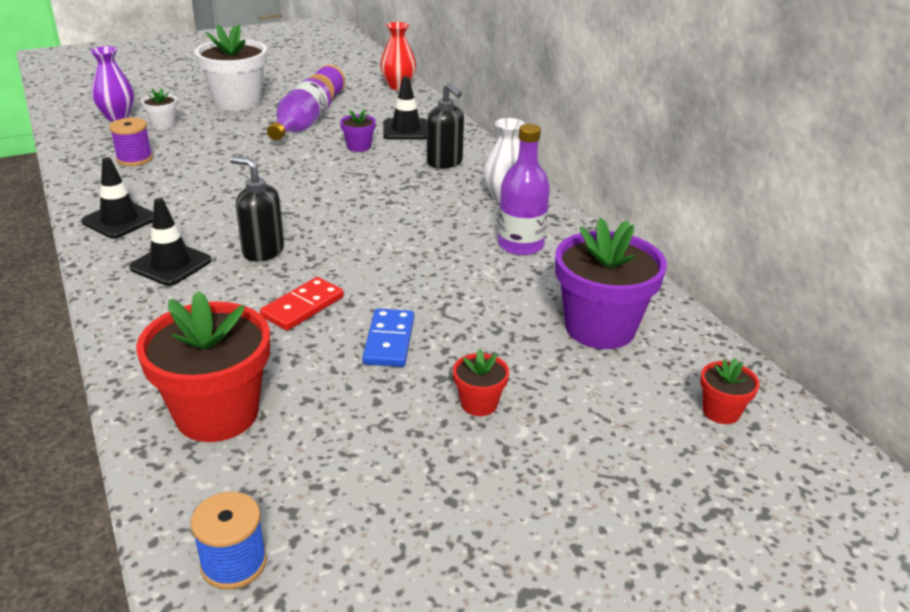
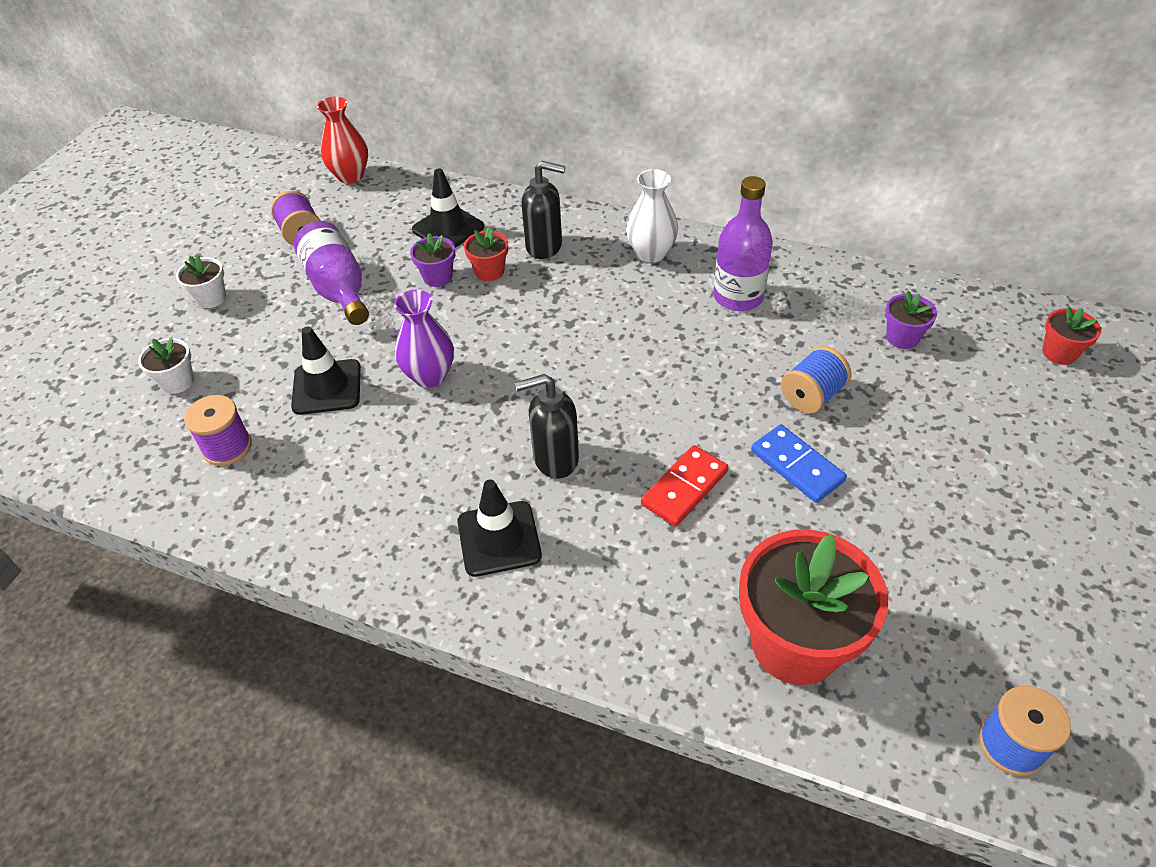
camera: 40 degrees left, 15 degrees up
black traffic cone [81,157,153,239] -> black traffic cone moved to [291,327,361,415]
purple vase [90,46,134,121] -> purple vase moved to [394,290,454,388]
white flower pot [195,24,267,111] -> white flower pot [176,255,226,308], size x0.47
red domino [260,277,344,331] -> red domino turned 45 degrees clockwise [641,445,728,527]
red flower pot [453,349,509,416] -> red flower pot moved to [464,227,508,281]
purple flower pot [555,218,667,349] -> purple flower pot [885,291,937,349], size x0.47
none -> blue spool [781,346,851,414]

